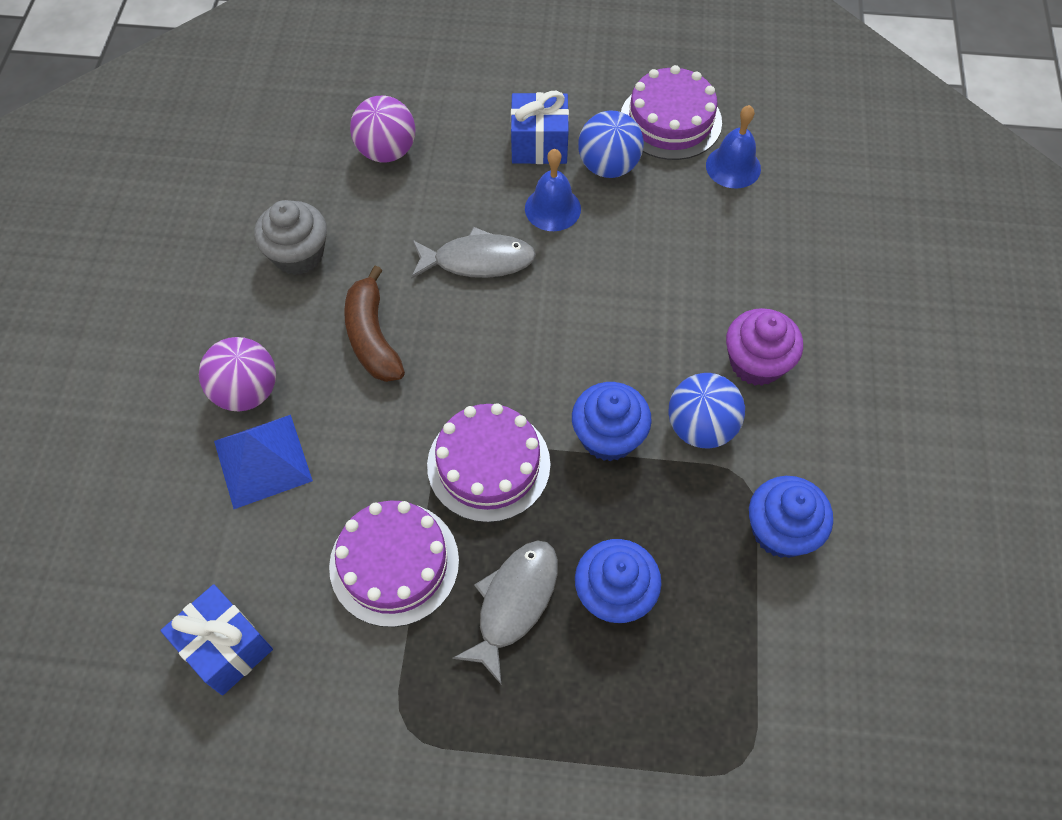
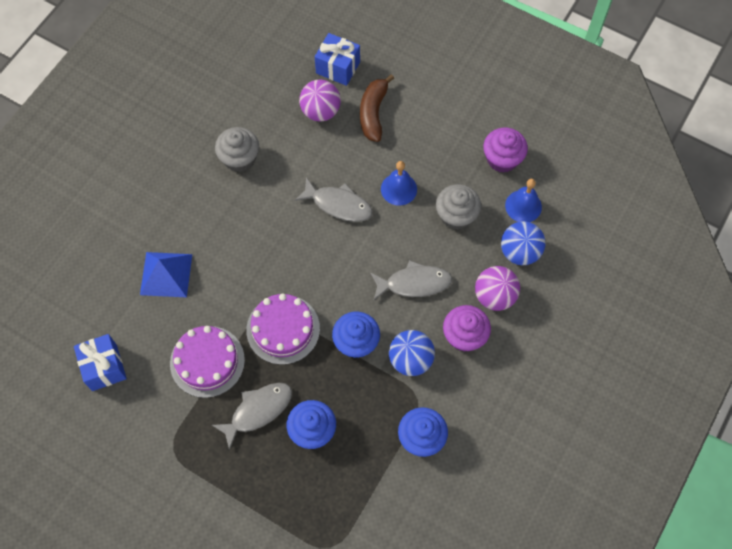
camera: 25 degrees right, 5 degrees up
purple ball [199,337,276,411] -> purple ball moved to [475,266,520,311]
brown banana [344,266,405,382] -> brown banana moved to [360,74,394,142]
blue gift [511,91,569,164] -> blue gift moved to [315,33,360,86]
blue ball [578,111,644,178] -> blue ball moved to [501,221,546,265]
purple cake [621,65,722,160] -> purple cupcake [483,128,528,173]
none -> grey fish [370,260,452,300]
none -> grey cupcake [436,184,481,230]

